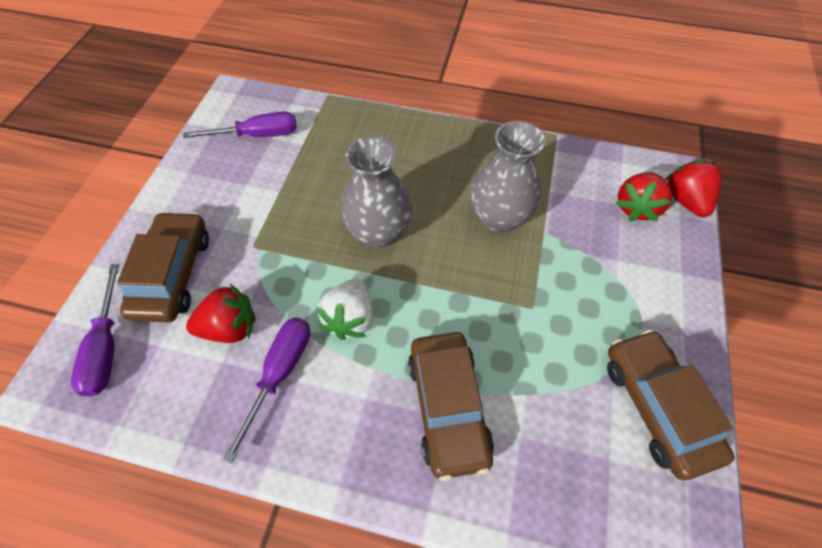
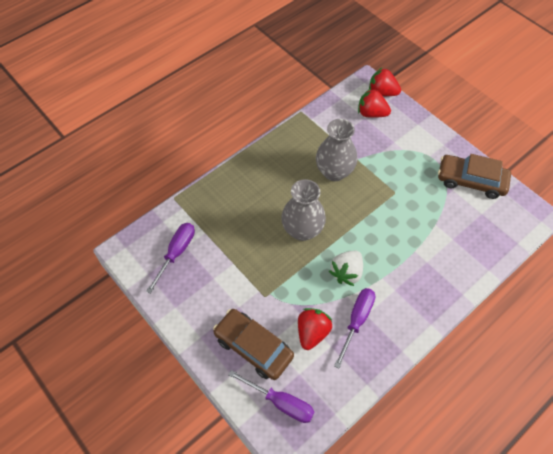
camera: 55 degrees left, 0 degrees up
purple screwdriver [222,317,310,464] -> purple screwdriver turned 60 degrees clockwise [334,288,376,368]
white strawberry [316,279,374,340] -> white strawberry turned 75 degrees clockwise [329,251,363,286]
brown car [408,332,494,481] -> none
red strawberry [616,172,672,221] -> red strawberry turned 135 degrees clockwise [358,88,391,118]

